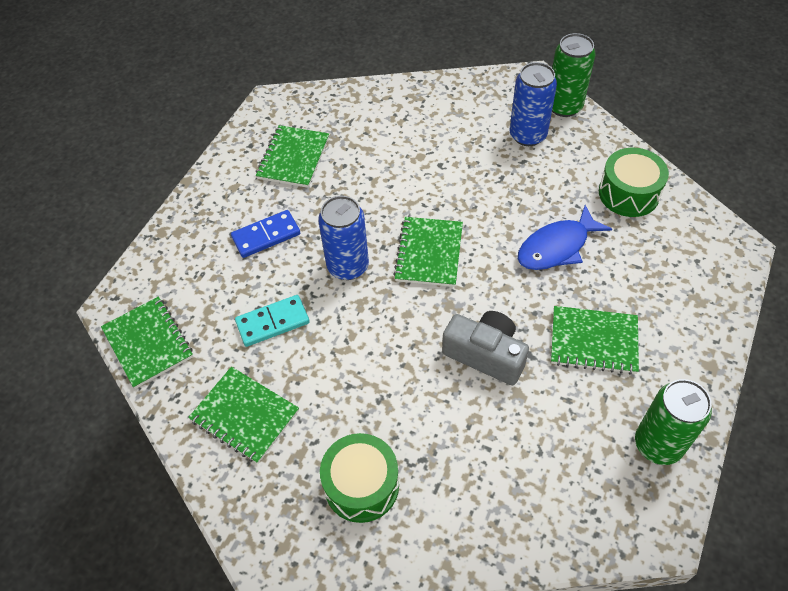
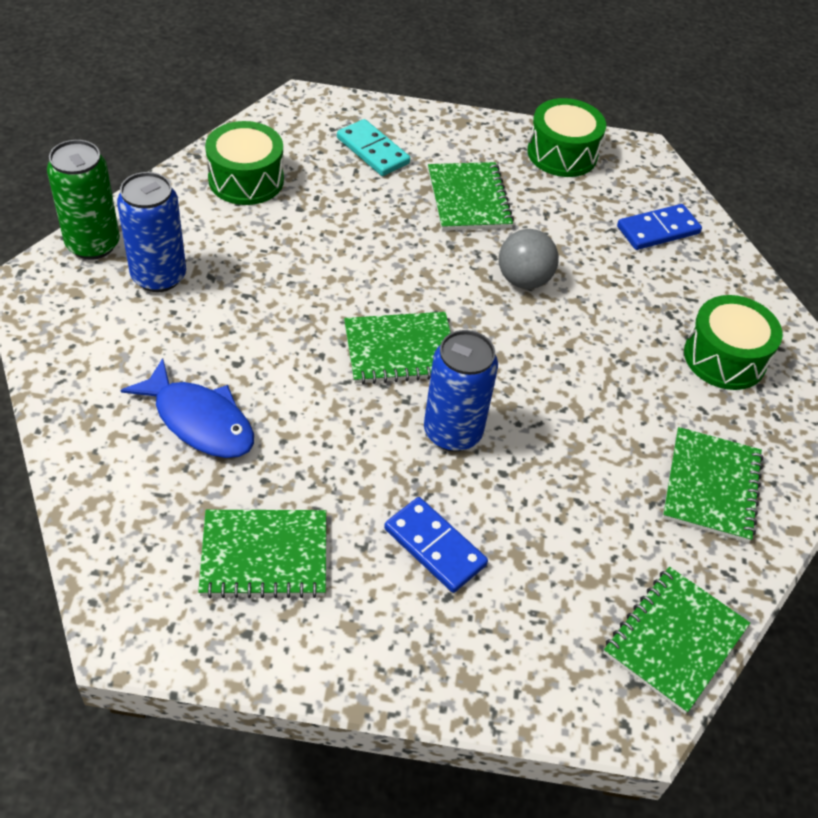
camera: 115 degrees left, 5 degrees down
turquoise domino [235,295,310,347] -> turquoise domino moved to [337,119,410,176]
grey camera [442,311,529,385] -> grey ball [499,229,559,289]
blue fish [518,205,612,270] -> blue fish moved to [121,358,254,458]
green can [635,379,712,465] -> green drum [527,98,606,177]
none -> blue domino [617,204,702,250]

